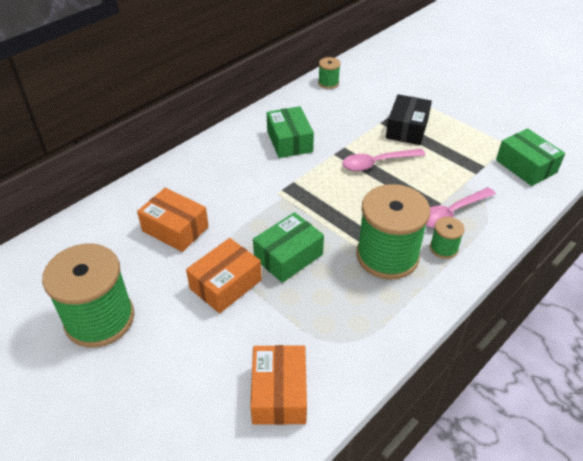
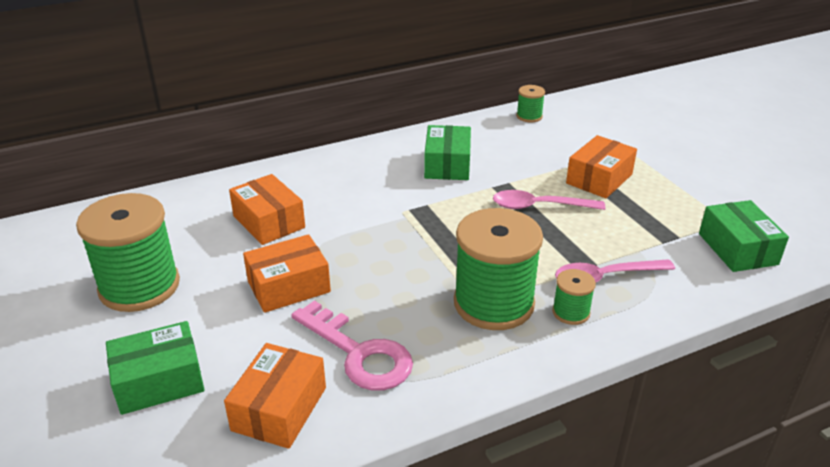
camera: 20 degrees right, 10 degrees down
green box [253,212,324,283] -> green box moved to [106,321,205,415]
black box [386,94,432,145] -> orange box [566,135,637,198]
none -> pink key [291,300,413,391]

